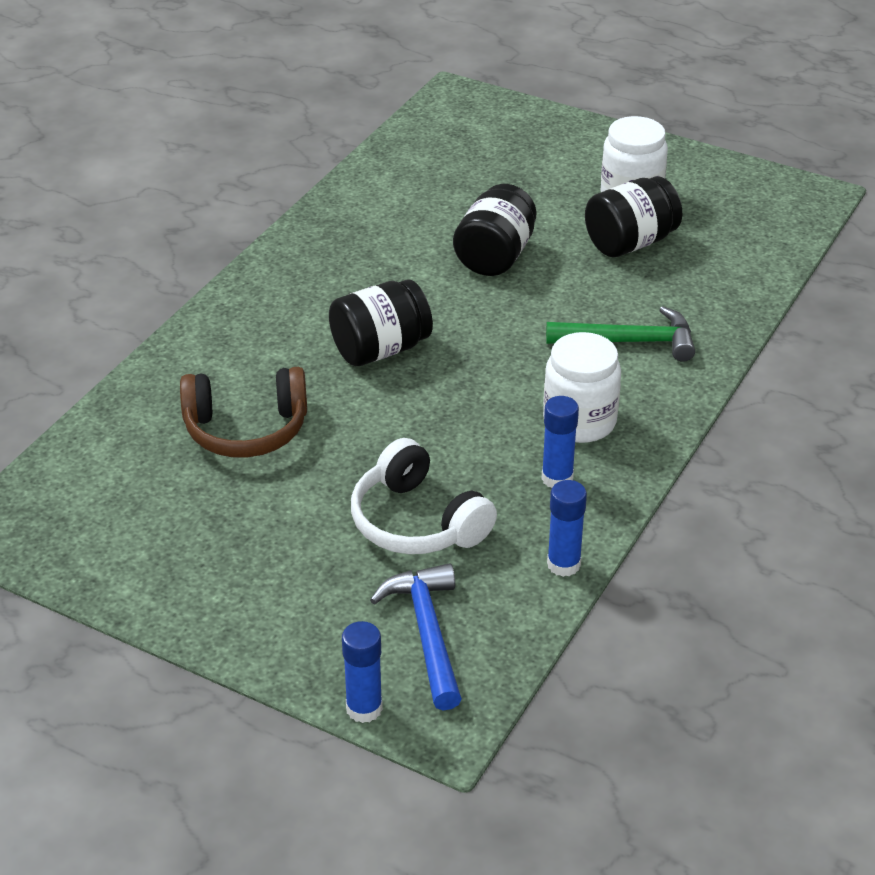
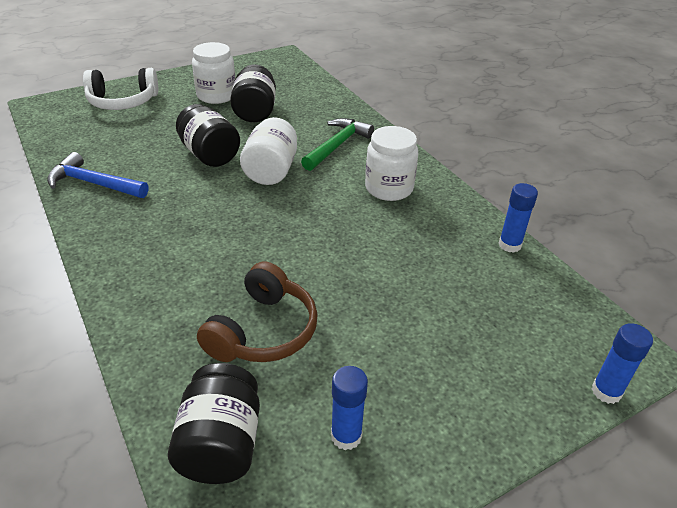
camera: 60 degrees left, 0 degrees up
black jar [329,279,433,366] -> black jar moved to [168,363,260,484]
white headphones [351,438,497,554] -> white headphones moved to [83,68,158,110]
blue hammer [370,563,462,710] -> blue hammer moved to [47,152,148,198]
blue glue stick [541,396,579,488] -> blue glue stick moved to [331,366,368,450]
none -> white jar [240,117,297,185]

